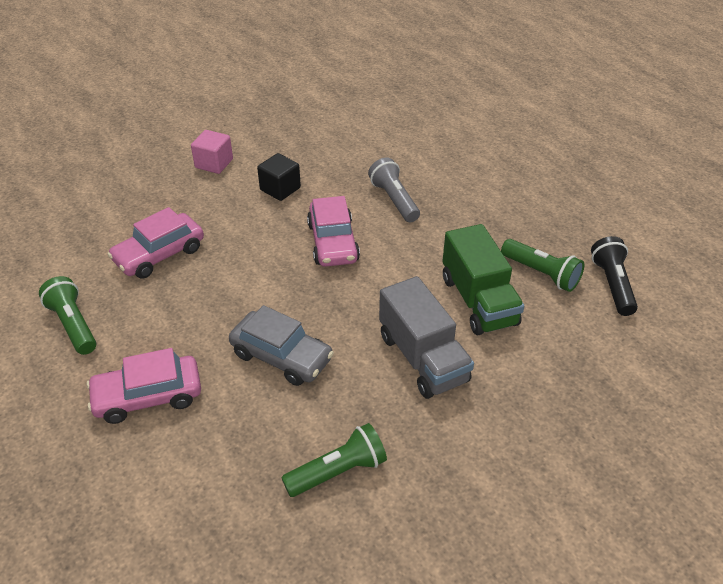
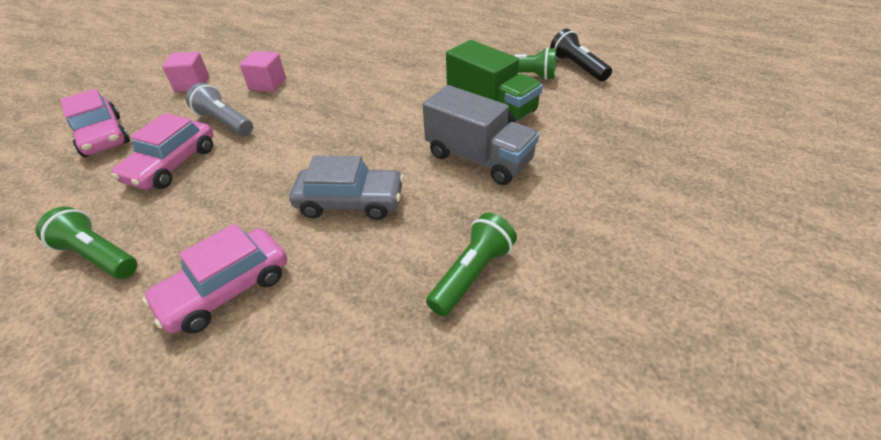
camera: 25 degrees left, 0 degrees up
black cube [257,153,301,201] -> pink cube [240,51,286,92]
pink car [307,196,360,267] -> pink car moved to [60,88,130,157]
grey flashlight [368,158,420,222] -> grey flashlight moved to [186,83,253,136]

